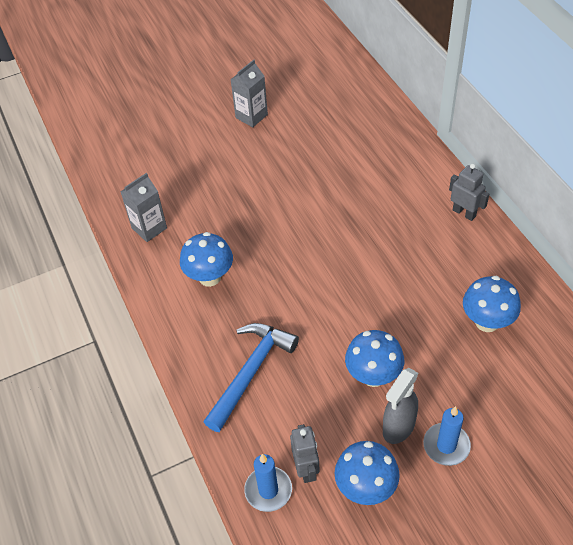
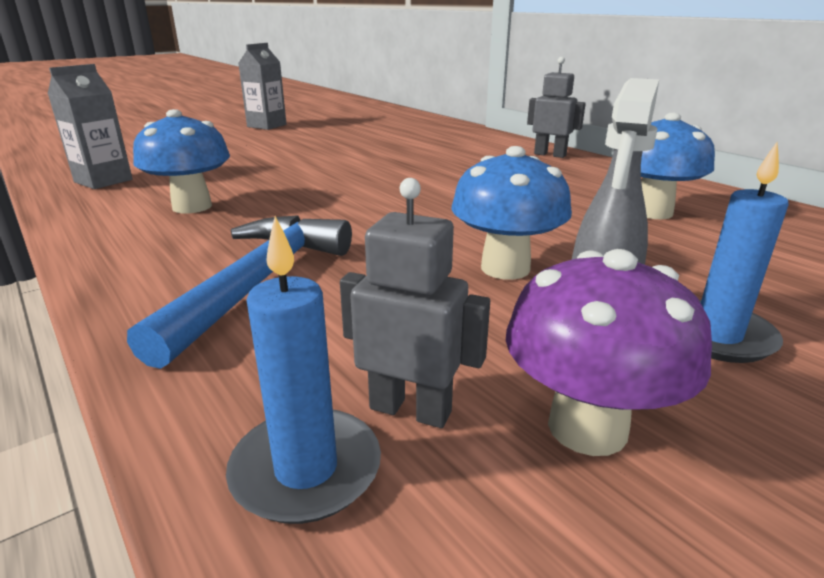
camera: 15 degrees left, 25 degrees down
grey robot [290,424,320,483] -> grey robot turned 45 degrees counterclockwise [340,178,490,428]
blue mushroom [335,441,400,505] -> purple mushroom [506,249,712,456]

